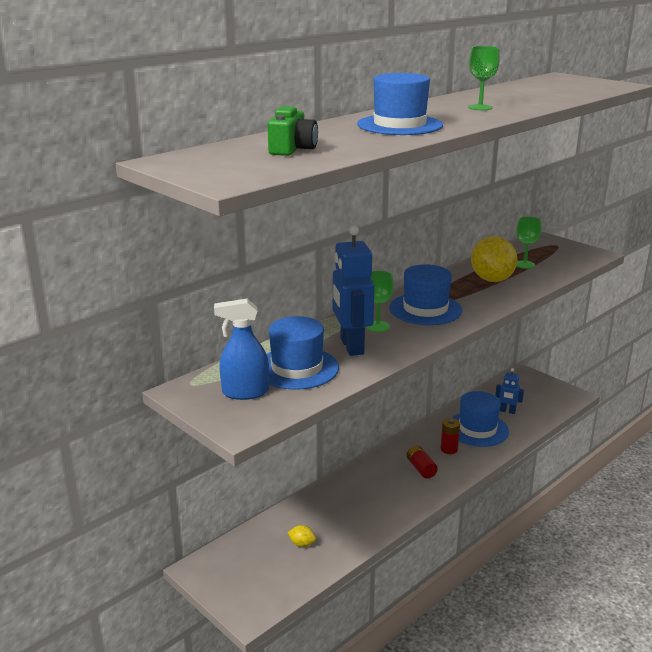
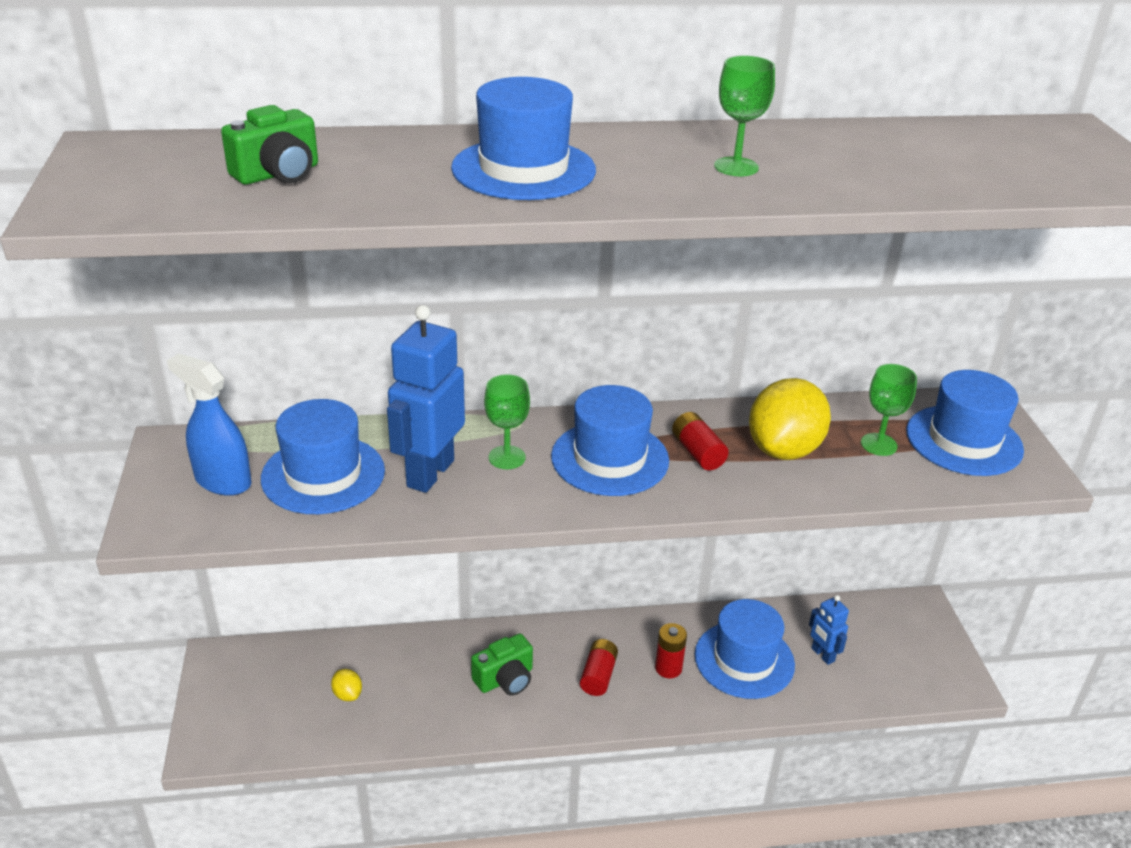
camera: 35 degrees right, 10 degrees up
none -> green camera [471,633,533,696]
none -> red battery [672,412,729,470]
none -> blue hat [906,370,1024,476]

